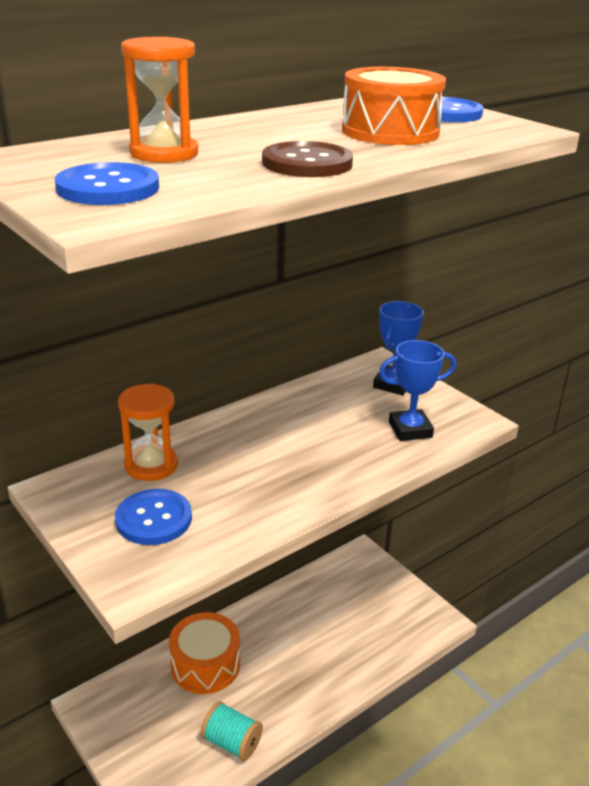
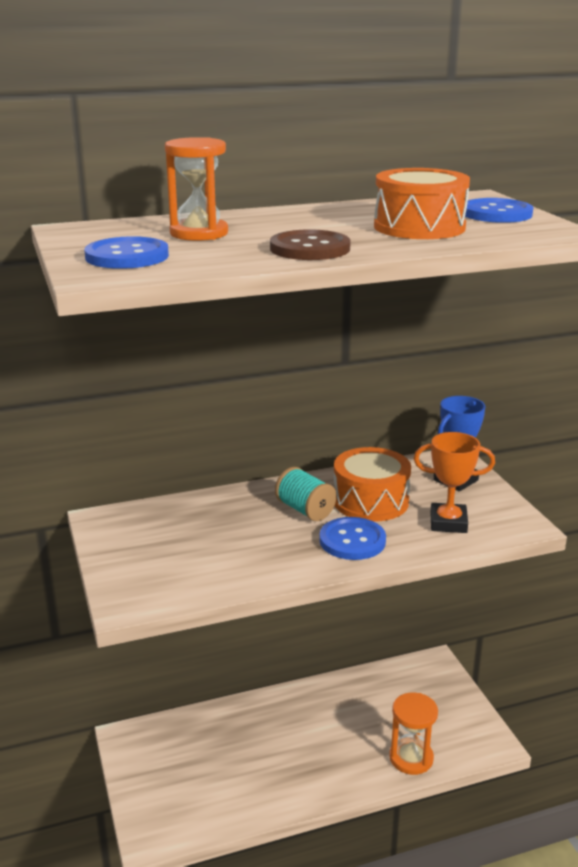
camera: 20 degrees right, 5 degrees down
blue button [115,489,192,545] -> blue button moved to [319,517,386,560]
orange hourglass [118,383,178,481] -> orange hourglass moved to [389,692,438,775]
orange drum [169,612,240,694] -> orange drum moved to [334,447,411,522]
turquoise spool [201,701,263,761] -> turquoise spool moved to [275,467,337,521]
blue trophy [379,340,456,441] -> orange trophy [414,432,495,533]

